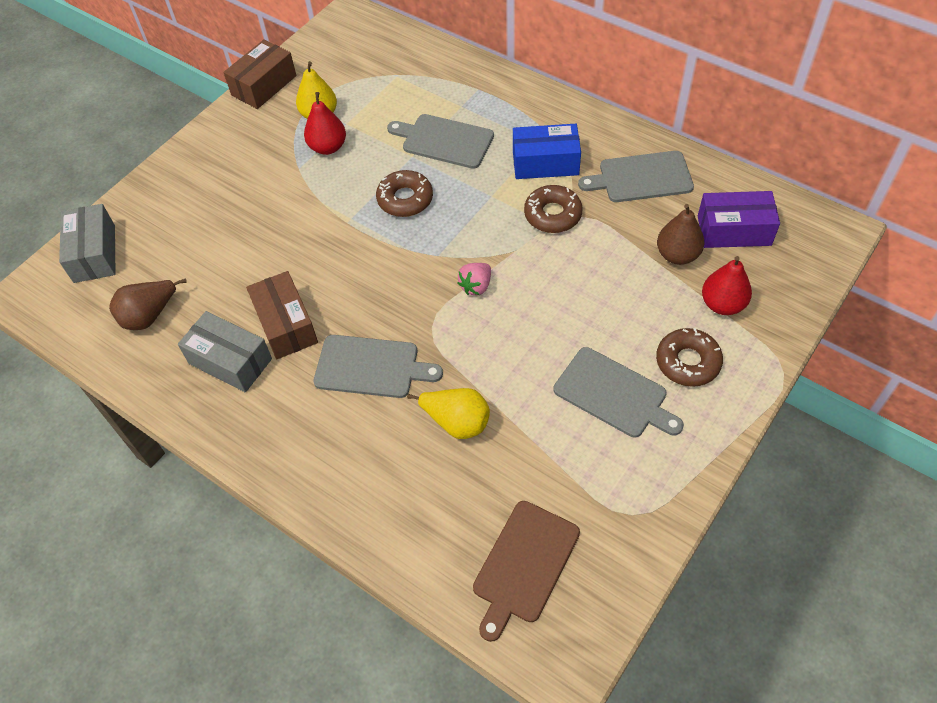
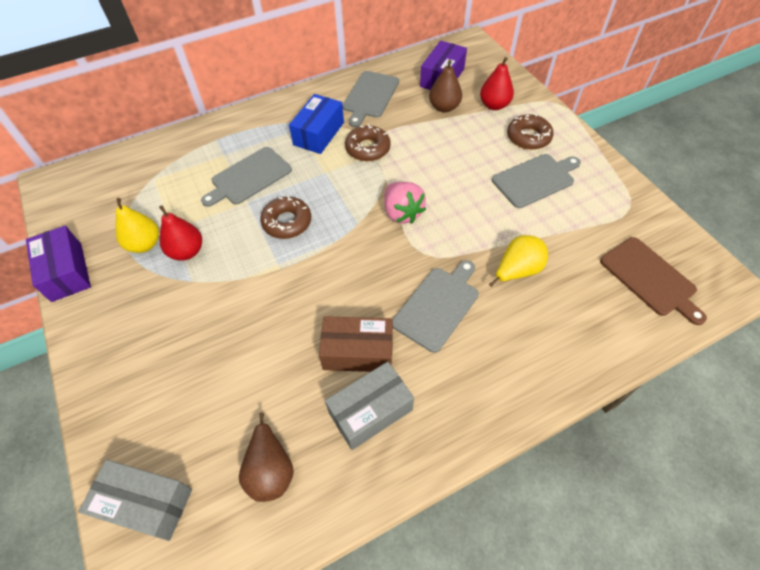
camera: 65 degrees left, 0 degrees up
brown box [223,39,296,109] -> purple box [26,226,91,302]
pink strawberry [458,263,491,295] -> pink strawberry [384,182,426,224], size x1.53

